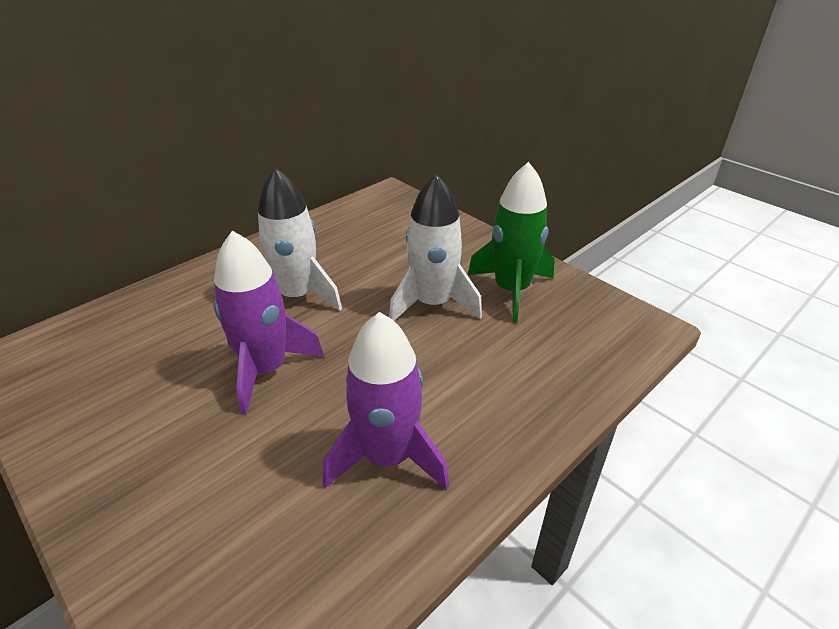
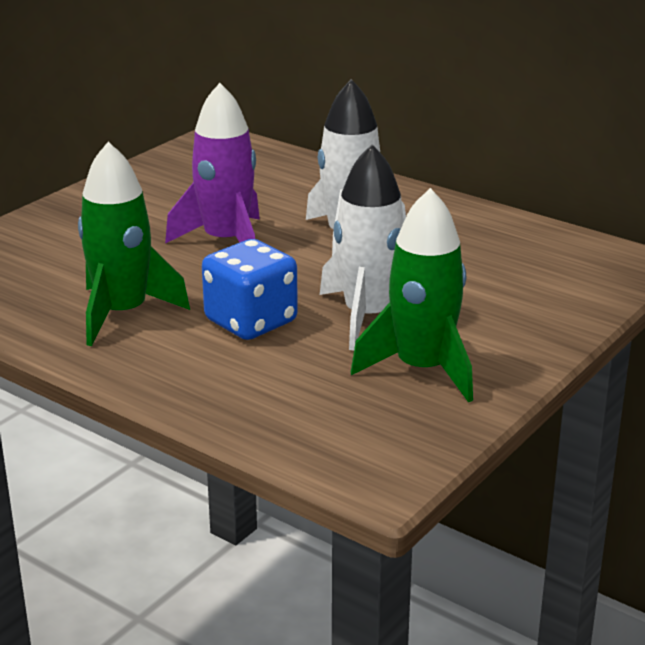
camera: 80 degrees right, 10 degrees down
purple rocket [323,312,449,490] -> green rocket [78,142,190,346]
none -> blue dice [202,239,298,340]

